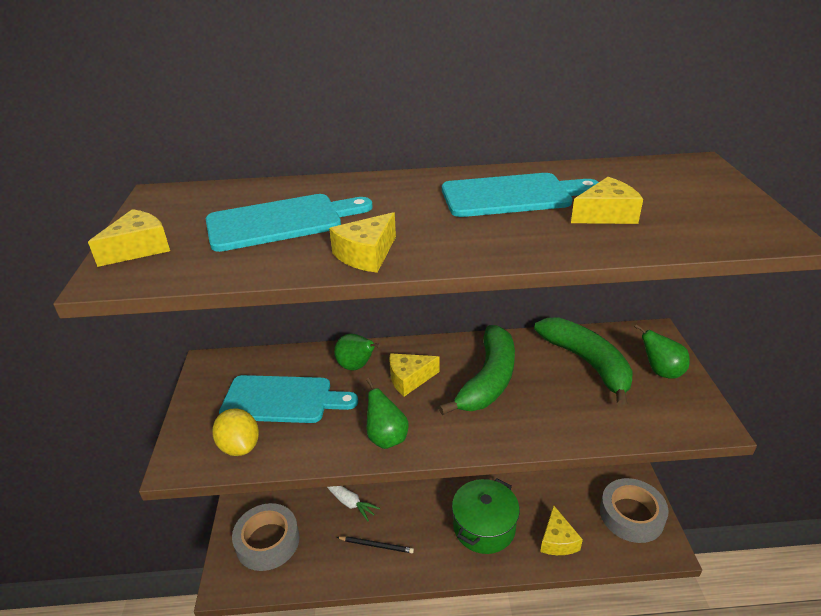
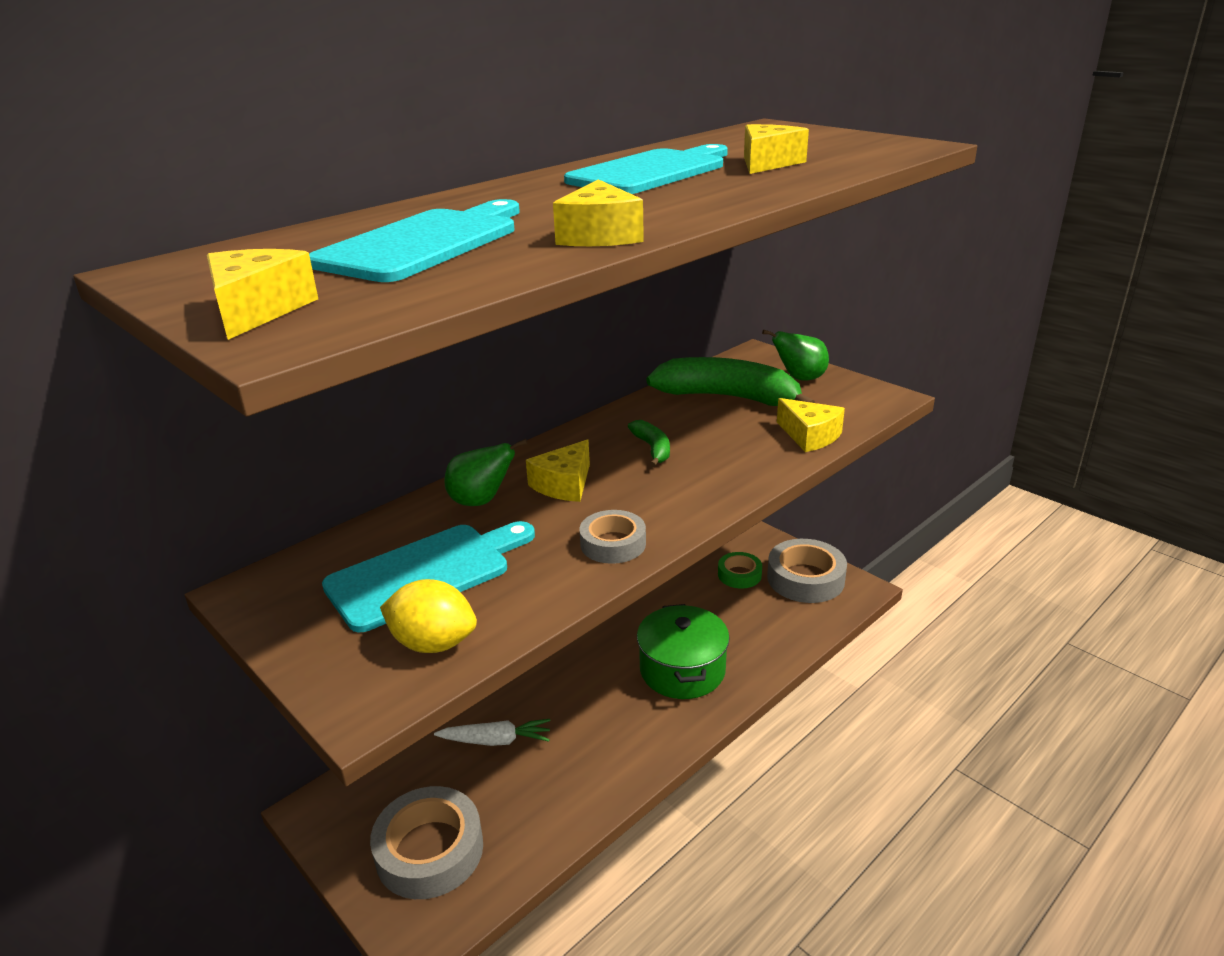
camera: 40 degrees left, 5 degrees down
black pencil [337,536,414,553] -> none
green pear [366,378,409,449] -> grey tape [580,510,646,564]
green banana [439,325,515,415] -> green banana [628,420,670,467], size x0.47
yellow cheese [540,505,583,555] -> yellow cheese moved to [777,398,845,452]
none -> green tape [718,552,762,588]

